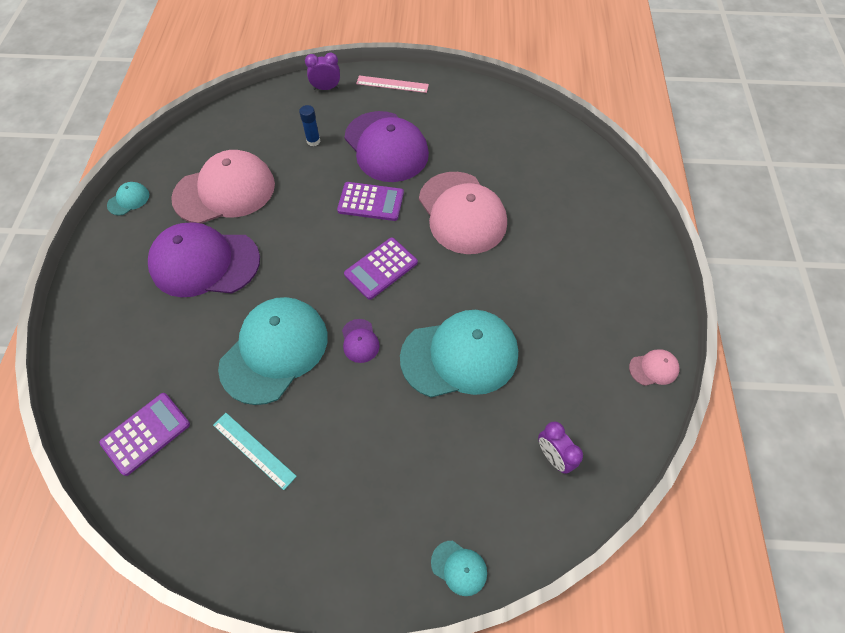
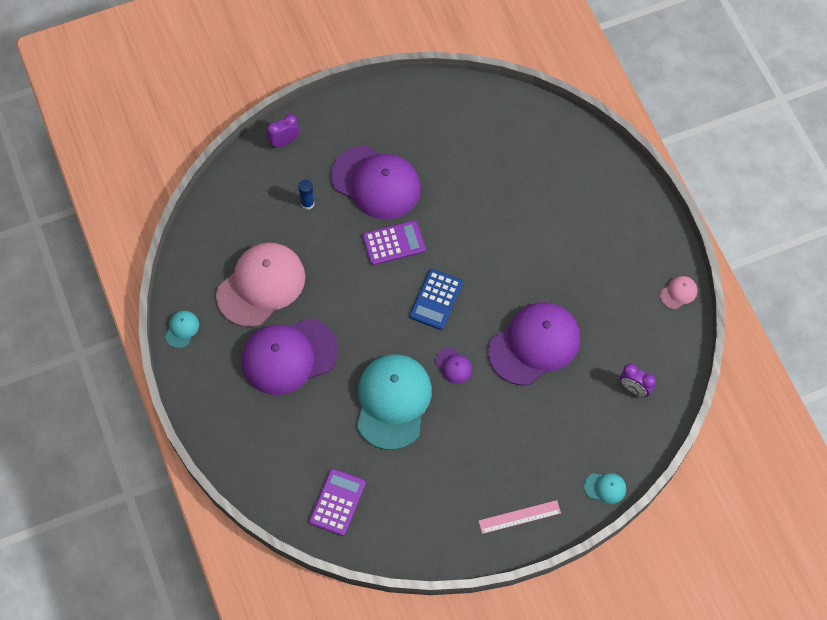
camera: 25 degrees left, 5 degrees up
turquoise ruler [213,413,297,490] -> none
purple calculator [344,238,418,300] -> blue calculator [410,269,463,330]
pink ruler [356,75,429,93] -> pink ruler moved to [478,500,561,534]
turquoise cap [400,310,518,398] -> purple cap [488,302,580,385]
pink cap [419,172,507,254] -> none

